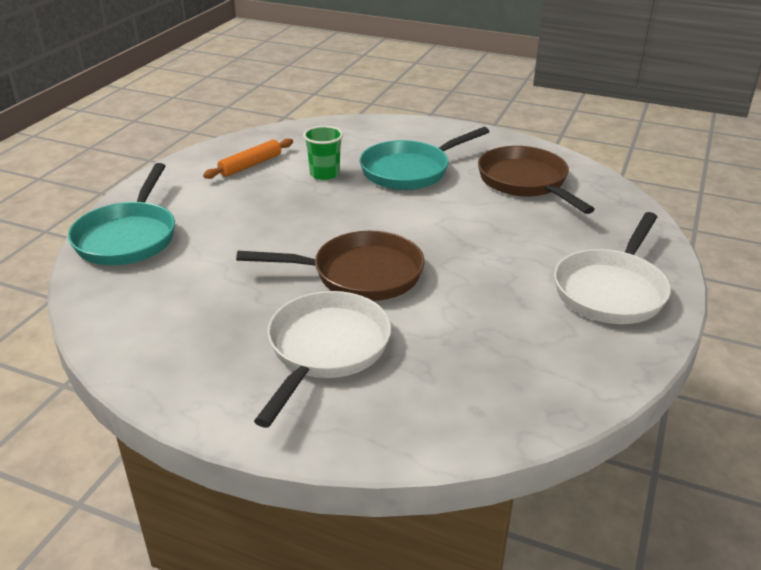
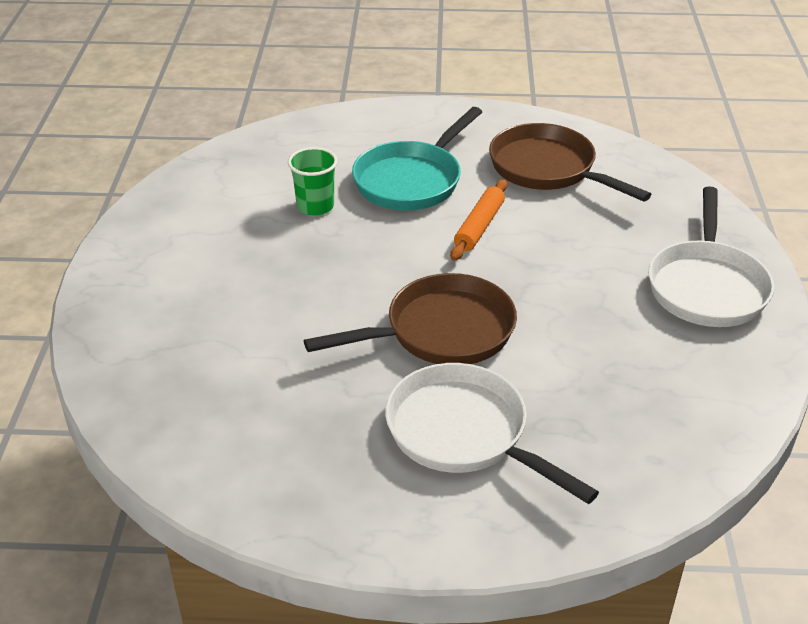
camera: 20 degrees left, 5 degrees up
turquoise pan [68,163,175,265] -> none
orange rolling pin [203,138,293,179] -> orange rolling pin moved to [450,179,507,261]
white pan [254,291,391,428] -> white pan turned 45 degrees counterclockwise [385,363,599,504]

